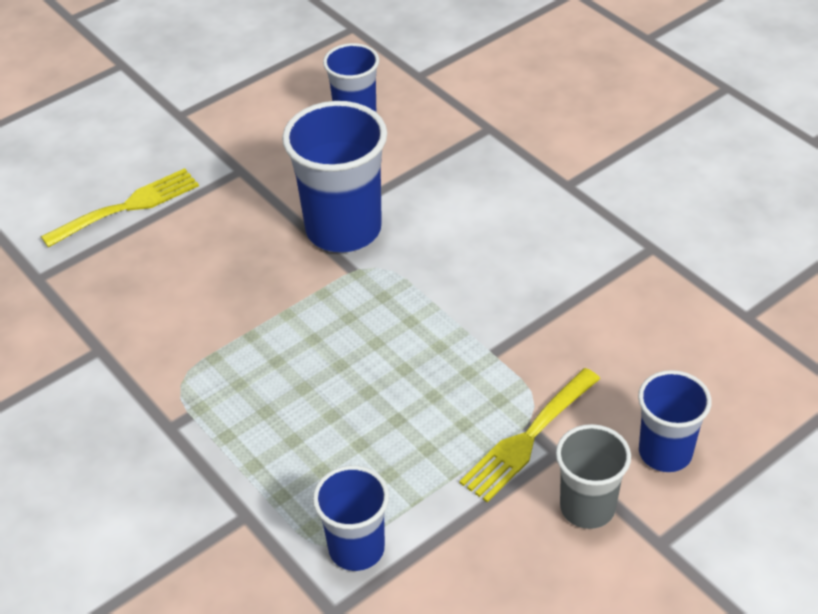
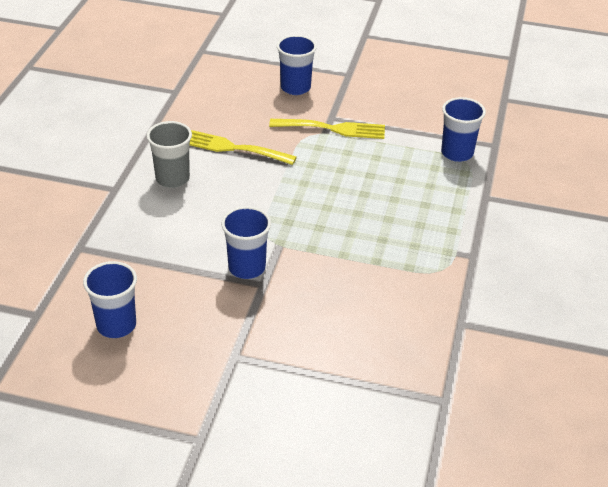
camera: 130 degrees left, 5 degrees down
yellow fork [41,168,199,248] -> yellow fork moved to [190,130,297,165]
blue cup [282,101,387,253] -> blue cup [221,206,271,279], size x0.60
grey cup [556,424,631,529] -> grey cup moved to [146,121,192,188]

